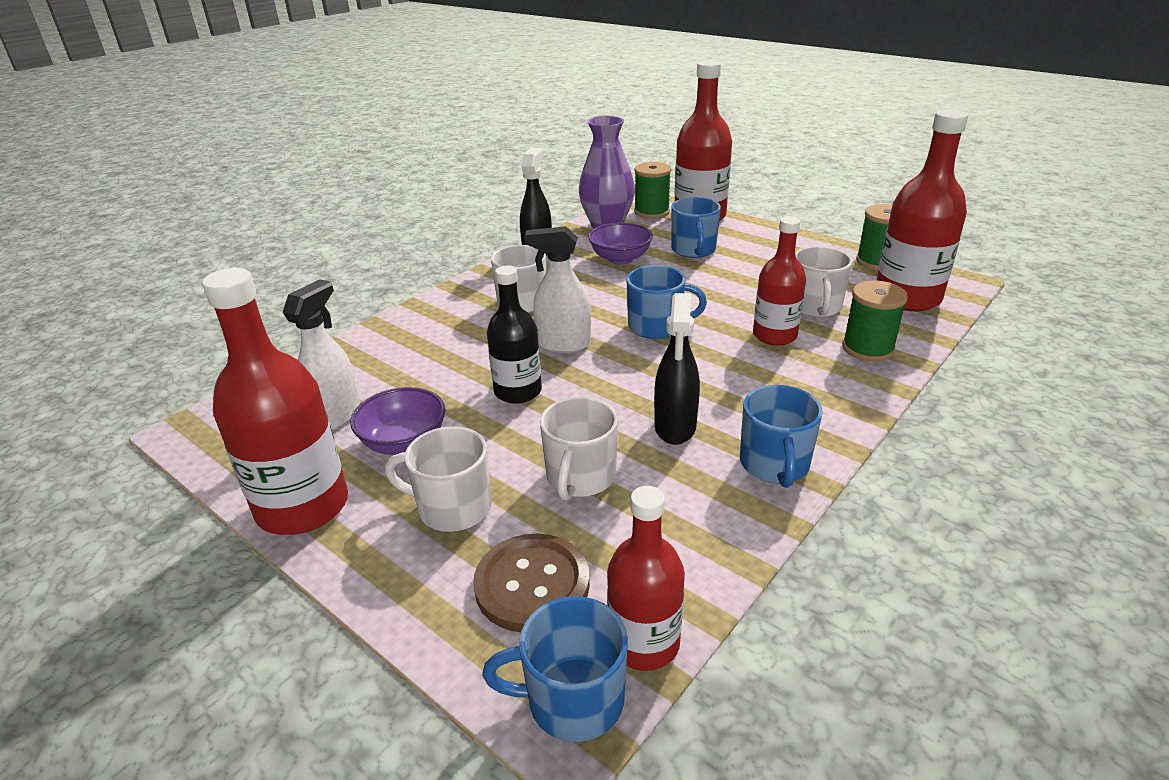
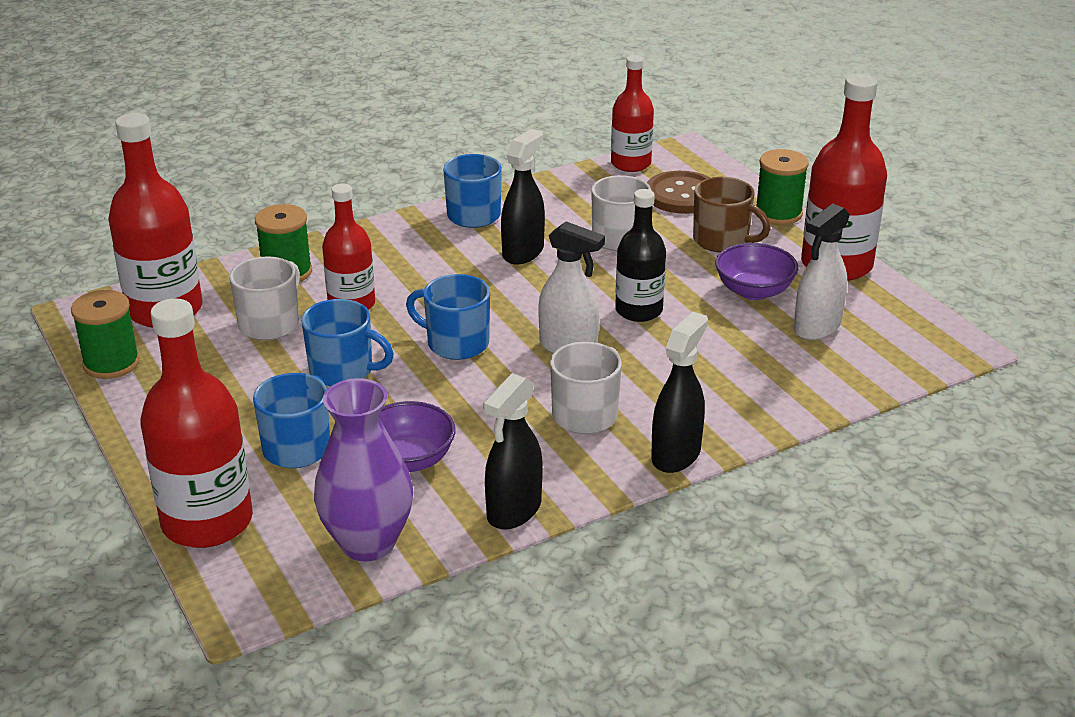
camera: 160 degrees left, 0 degrees up
white mug [385,426,492,532] -> brown mug [693,177,771,253]
blue mug [482,596,628,742] -> blue mug moved to [301,299,394,386]
green spool [634,162,671,219] -> green spool moved to [756,149,809,225]
none -> black spray bottle [651,312,708,473]

